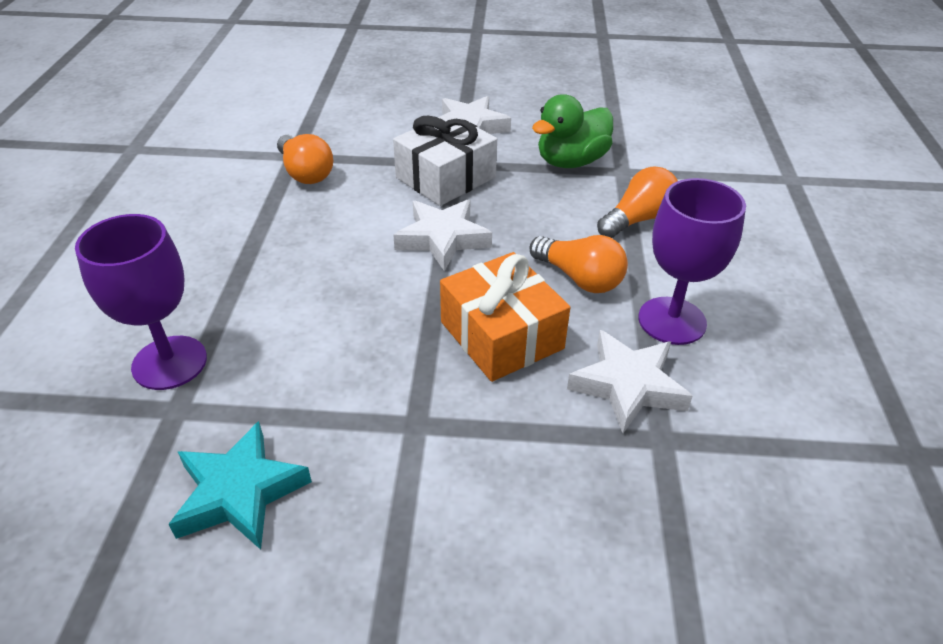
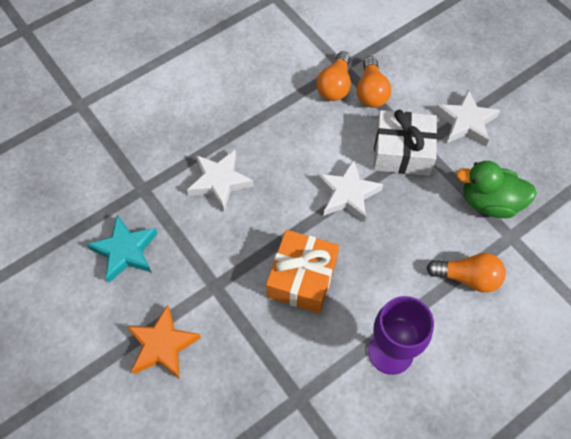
camera: 50 degrees right, 20 degrees up
purple goblet [75,214,207,390] -> none
orange light bulb [530,235,628,293] -> orange light bulb moved to [357,56,391,108]
white star [567,330,693,433] -> white star moved to [187,150,254,211]
none -> orange star [126,305,201,379]

